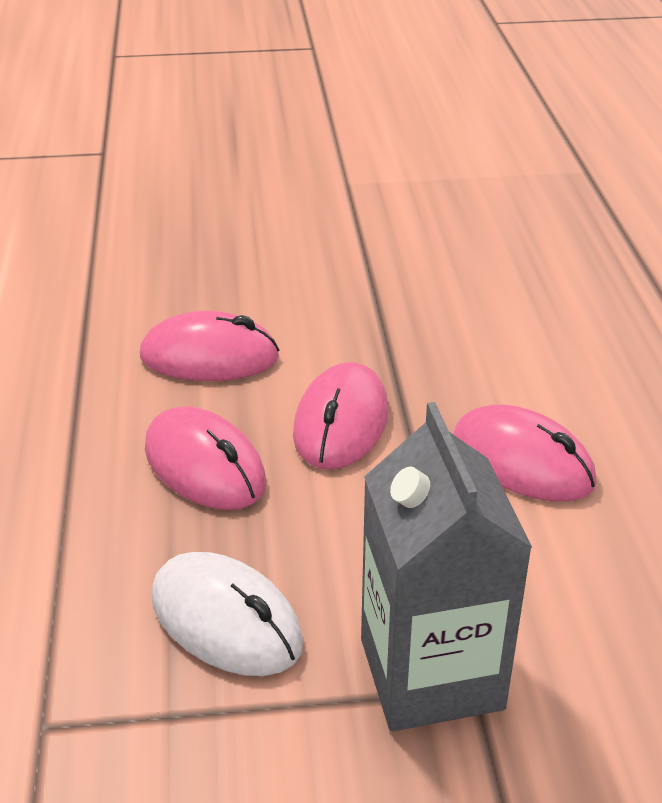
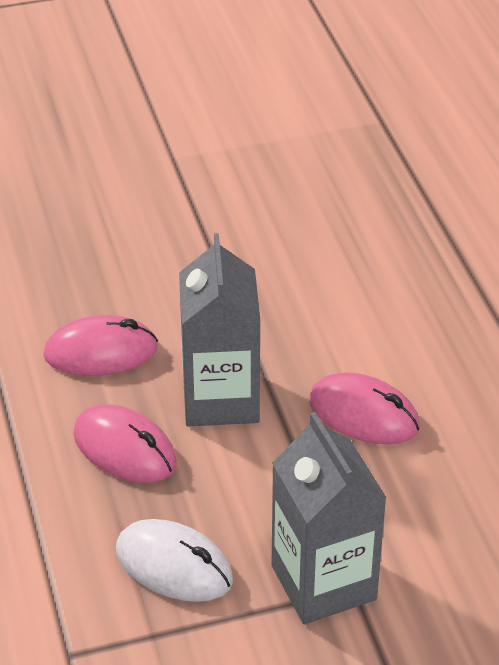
camera: 10 degrees left, 5 degrees up
pink mouse [293,362,388,469] -> grey carton [179,233,260,426]

